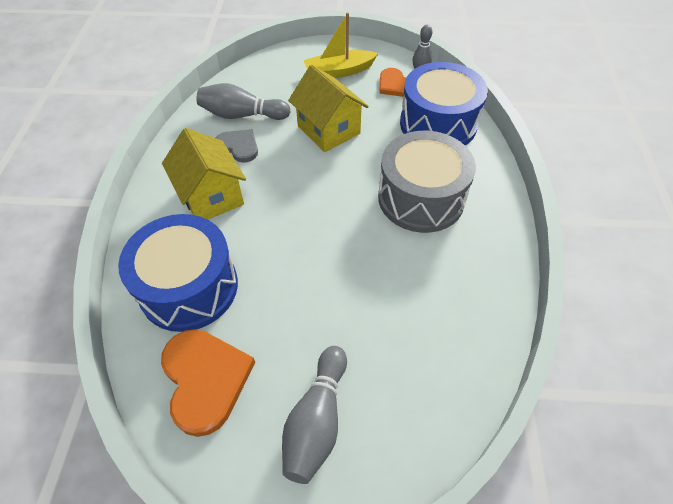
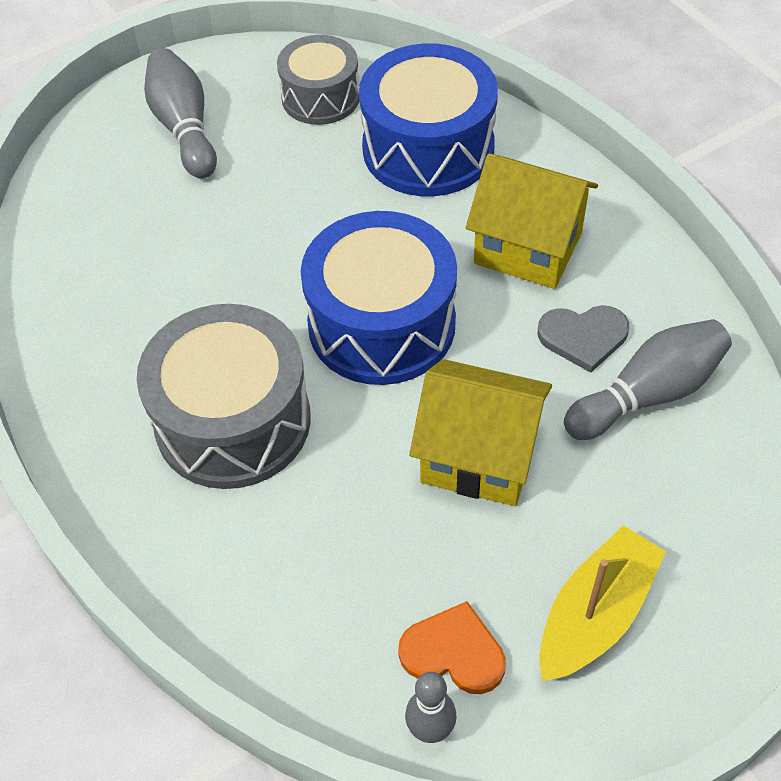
camera: 145 degrees right, 0 degrees up
orange heart [161,329,255,437] -> grey drum [277,35,359,125]
blue drum [400,62,488,145] -> blue drum moved to [301,211,457,385]

